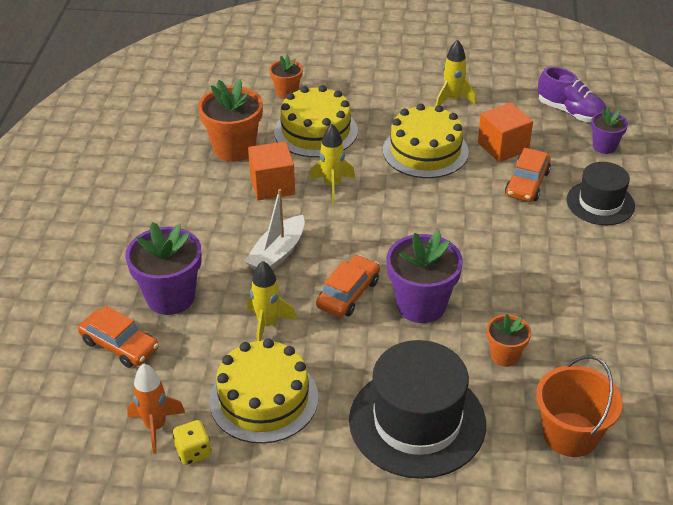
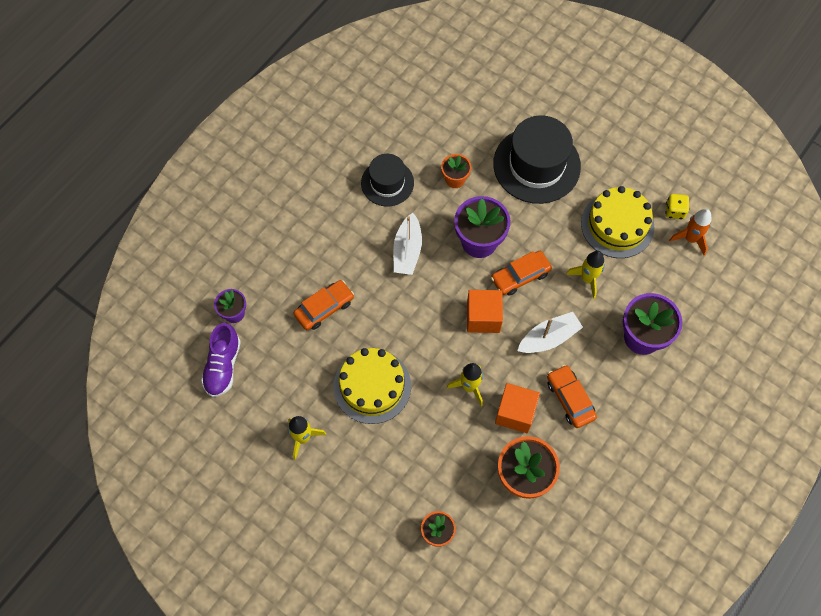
camera: 150 degrees left, 25 degrees up
orange car [78,306,159,368] -> orange car moved to [547,365,597,428]
yellow cake [274,85,358,157] -> none
orange cube [478,102,533,162] -> orange cube moved to [467,290,503,333]
orange bucket [536,355,623,457] -> none
purple shoe [538,67,607,122] -> purple shoe turned 150 degrees counterclockwise [201,323,241,397]
black hat [567,162,635,225] -> black hat moved to [361,154,414,206]
none -> white boat [393,213,422,275]

